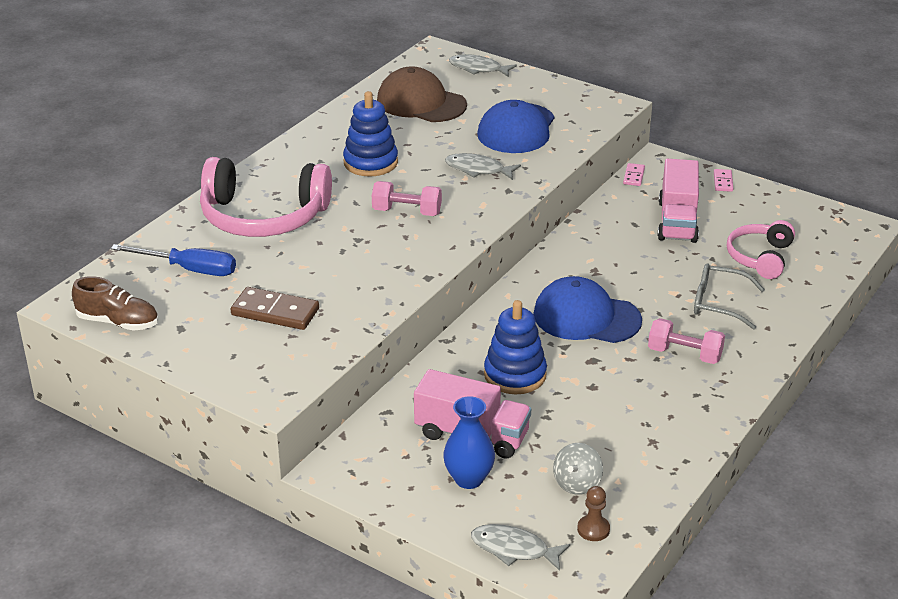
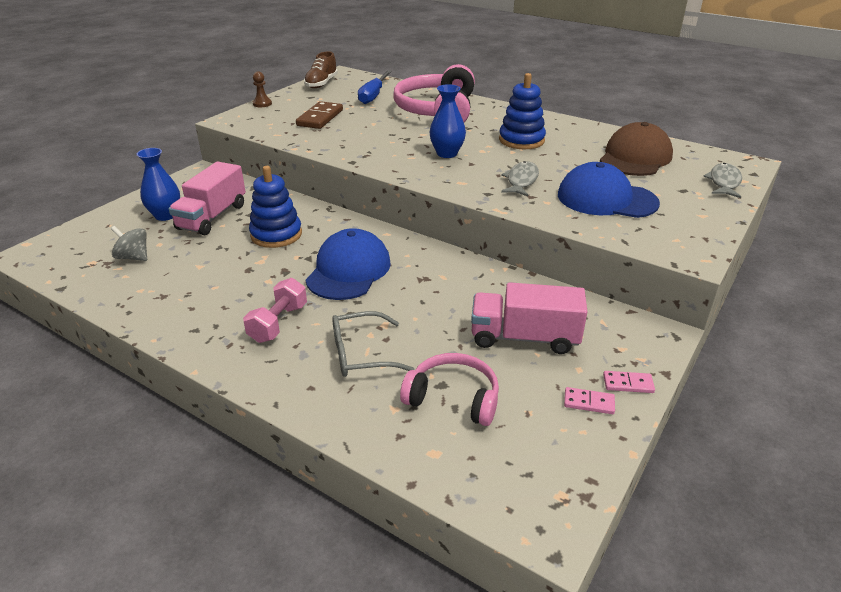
camera: 90 degrees right, 0 degrees up
pink dumbbell [372,181,442,216] -> blue vase [429,84,466,158]
grey fish [471,524,570,571] -> none
brown pawn [577,486,610,541] -> brown pawn moved to [253,72,272,107]
pink domino [623,163,645,186] -> pink domino moved to [564,387,615,414]
grey glasses [694,263,765,330] -> grey glasses turned 120 degrees counterclockwise [332,311,414,377]

